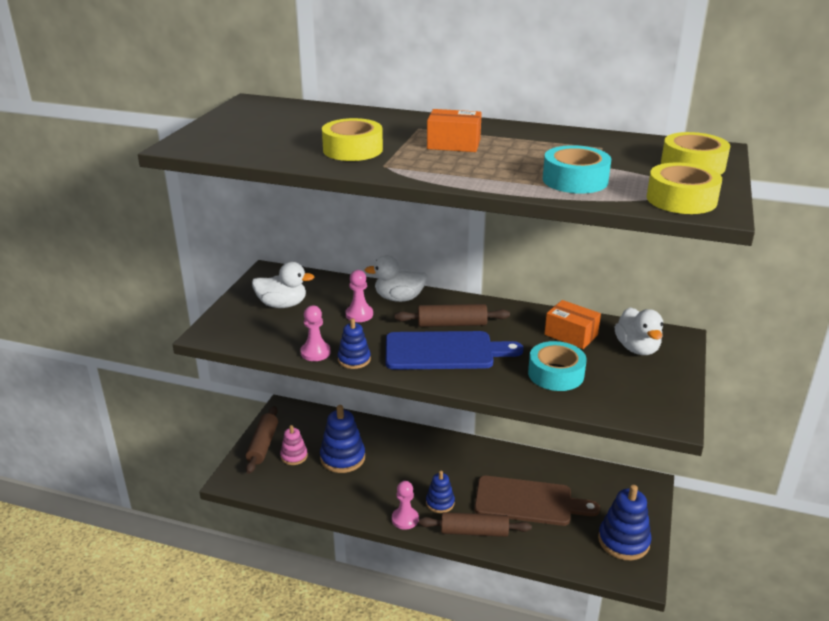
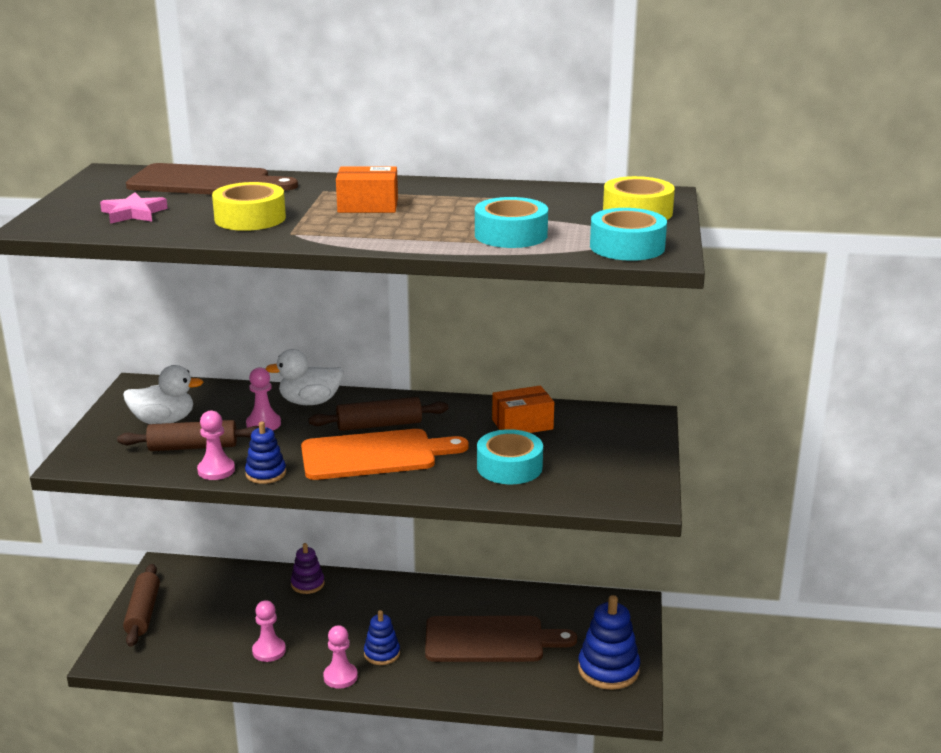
camera: 10 degrees left, 5 degrees down
pink stacking toy [280,425,308,465] -> none
blue stacking toy [320,405,365,473] -> none
blue cutting board [386,331,524,370] -> orange cutting board [301,429,469,480]
brown rolling pin [419,512,532,537] -> brown rolling pin moved to [117,420,259,451]
orange box [545,300,601,349] -> orange box turned 45 degrees counterclockwise [492,386,554,433]
white duck [615,307,663,355] -> none
yellow tape [647,162,722,214] -> turquoise tape [590,208,667,261]
none -> pink star [100,192,168,224]
none -> brown cutting board [126,163,298,195]
none -> pink pawn [252,600,286,662]
none -> purple stacking toy [291,543,325,594]

